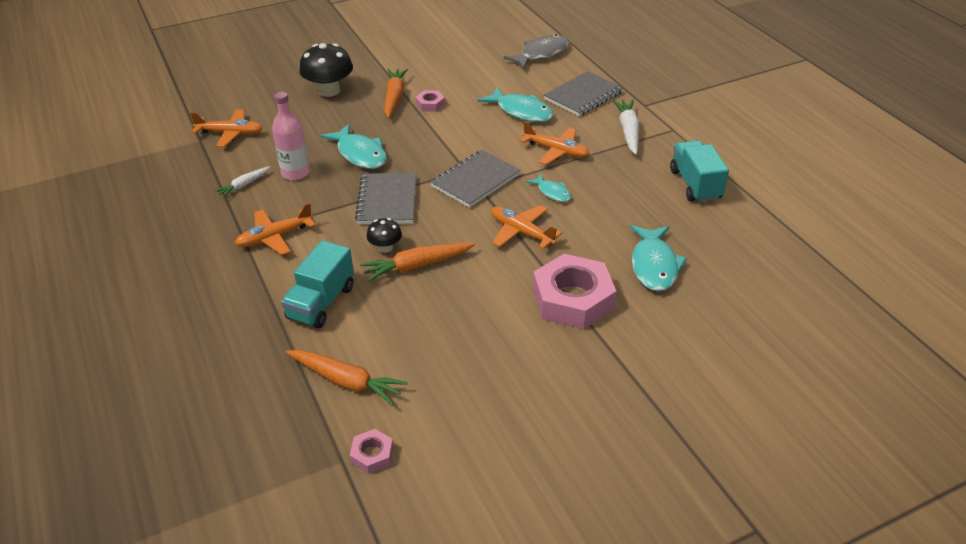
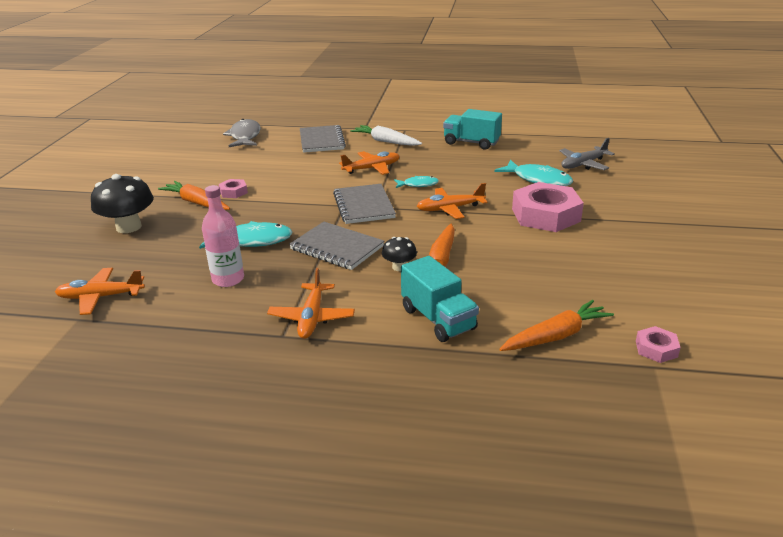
camera: 55 degrees left, 10 degrees down
orange plane [190,110,263,147] -> orange plane turned 135 degrees counterclockwise [55,268,145,315]
white carrot [215,166,270,198] -> none
turquoise fish [478,87,554,122] -> none
none -> grey plane [559,138,615,170]

